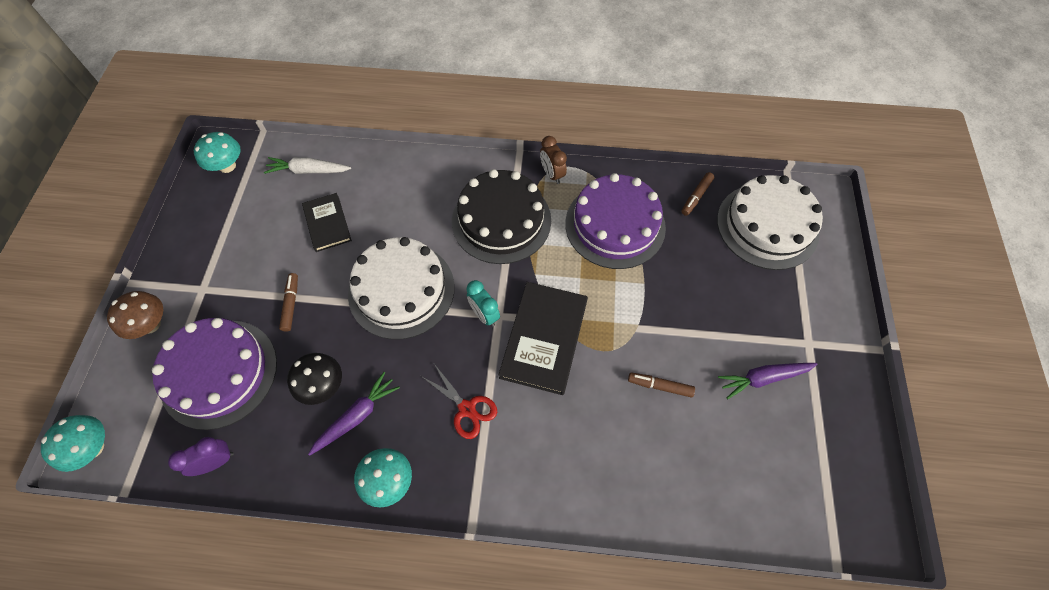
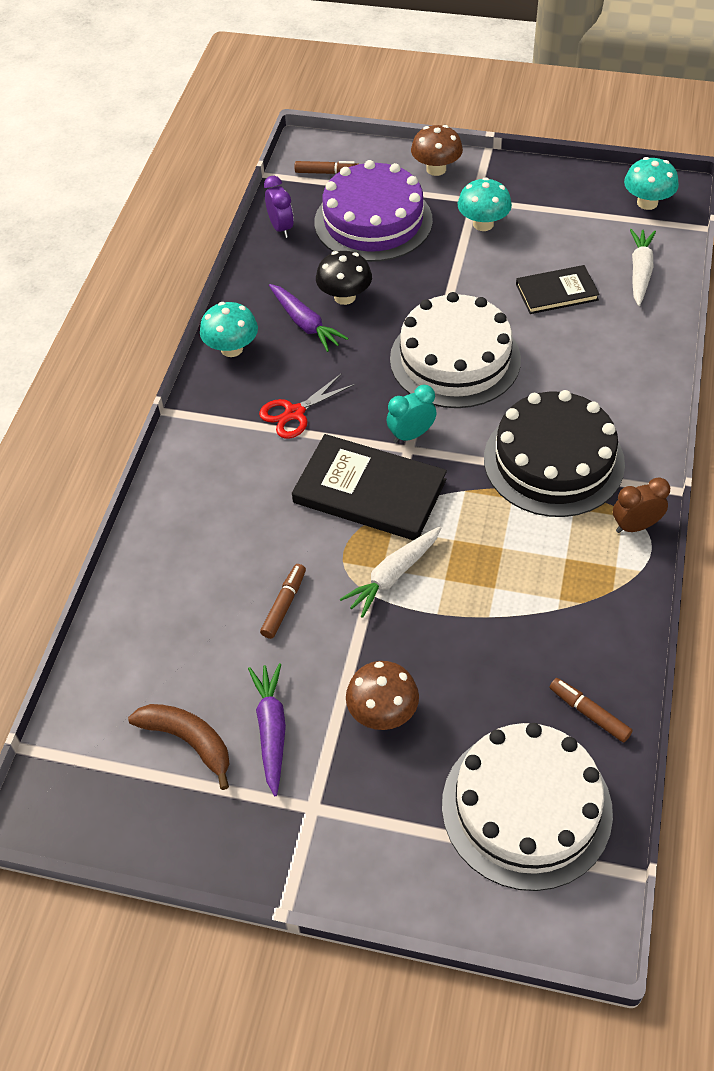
camera: 100 degrees right, 10 degrees down
turquoise mushroom [41,415,105,472] -> turquoise mushroom moved to [458,177,512,231]
brown marker [279,273,298,332] -> brown marker moved to [295,161,358,174]
purple cake [565,173,666,269] -> none
none -> brown banana [128,704,229,790]
none -> white carrot [340,526,442,618]
none -> brown mushroom [346,661,419,730]

